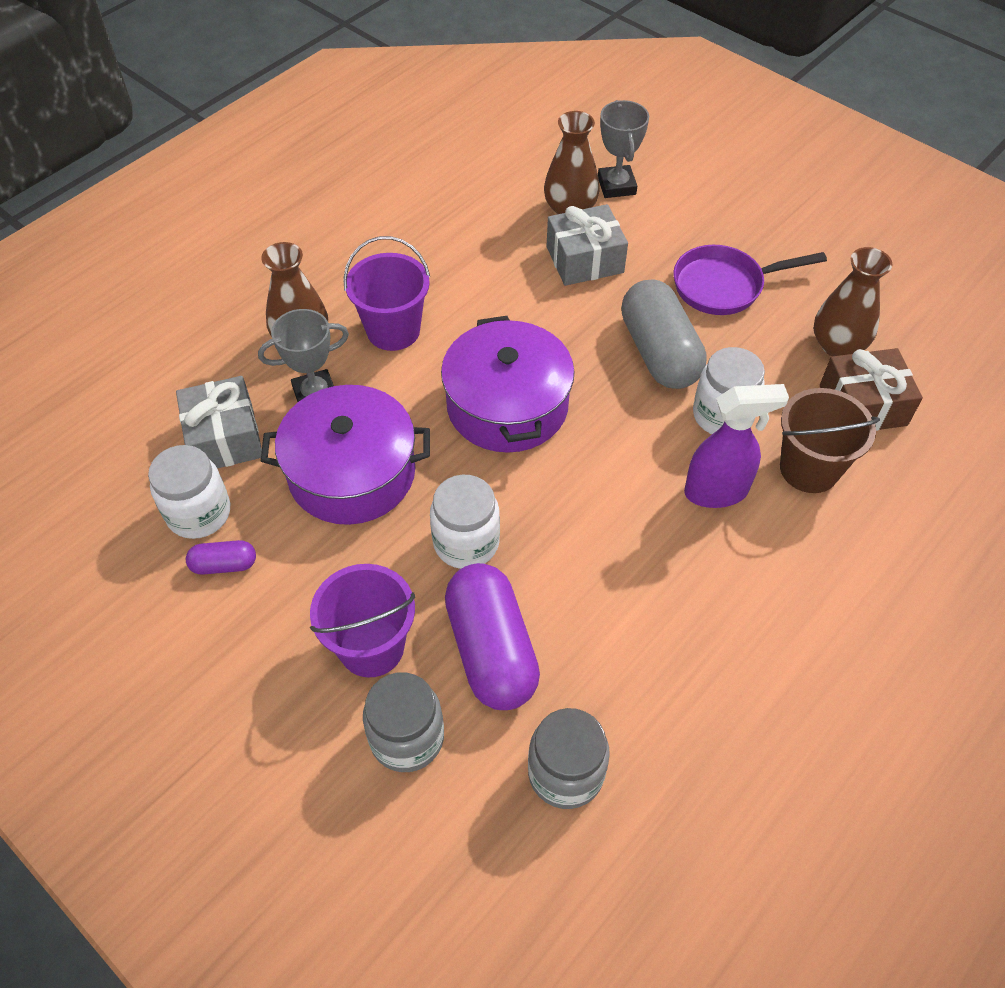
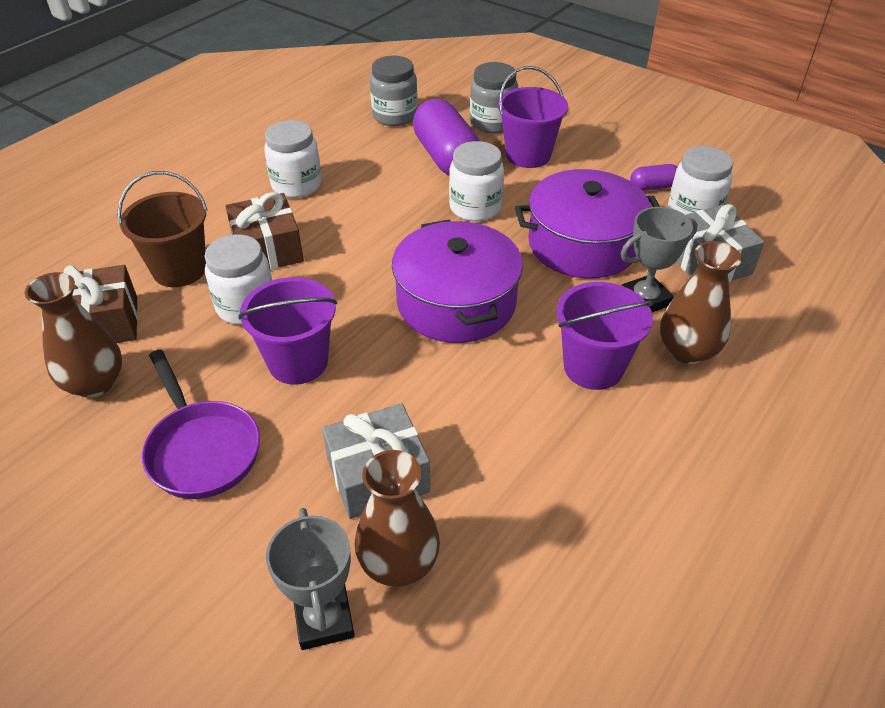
camera: 175 degrees right, 10 degrees down
grey capsule [621,279,707,389] -> purple bucket [238,277,337,385]
purple pan [673,245,827,315] -> purple pan turned 75 degrees clockwise [142,350,260,499]
purple spray bottle [684,384,789,508] -> brown gift [225,192,304,270]
none -> white jar [264,120,322,198]

